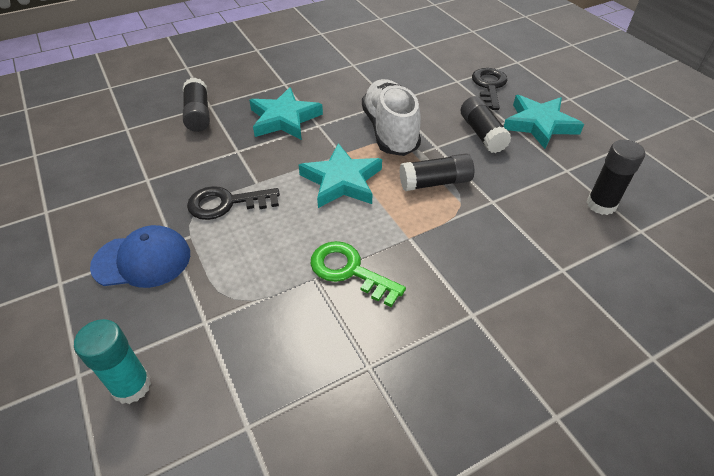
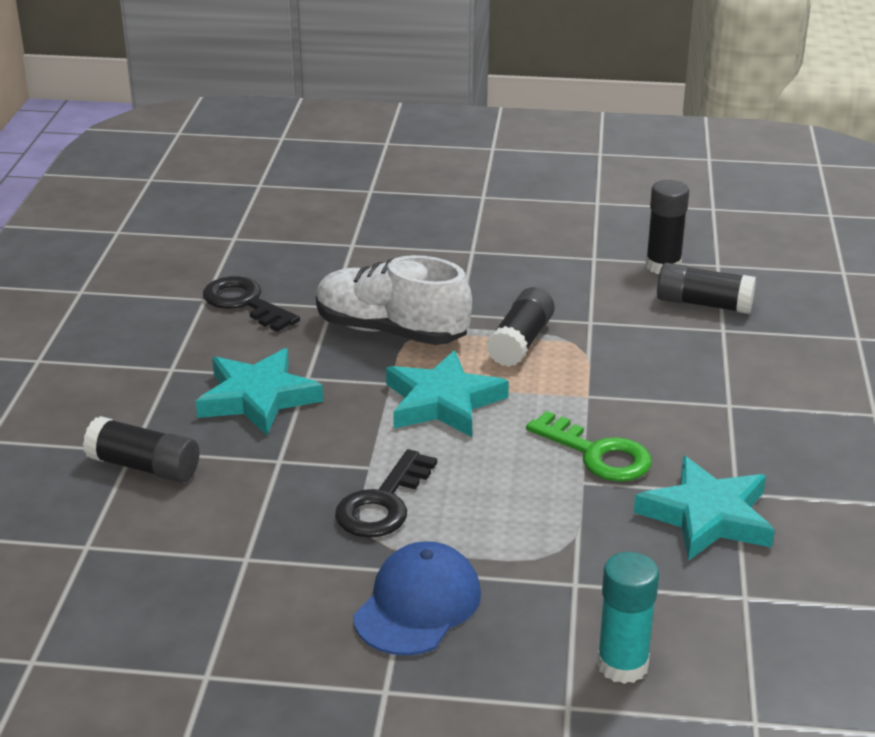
camera: 55 degrees left, 15 degrees down
green key [310,241,406,307] -> green key turned 120 degrees counterclockwise [526,411,652,482]
black glue stick [461,96,512,153] -> black glue stick moved to [657,263,756,314]
black key [472,68,507,110] -> black key moved to [203,276,300,332]
turquoise star [504,95,584,149] -> turquoise star moved to [634,456,775,561]

